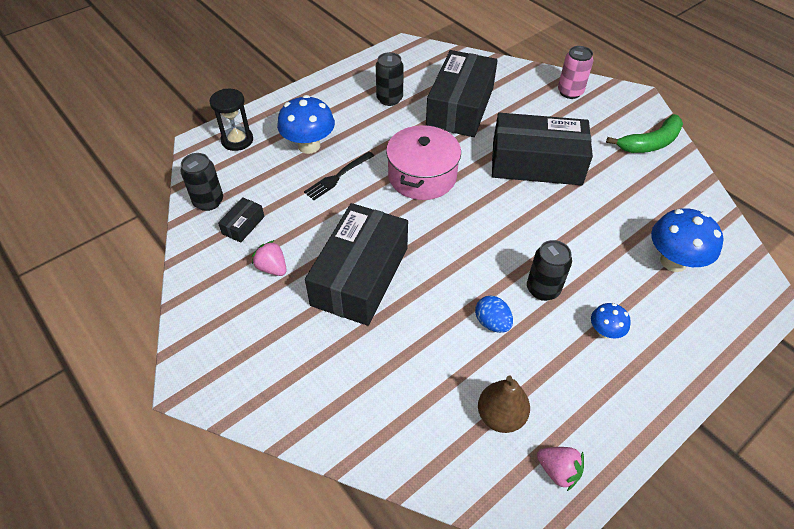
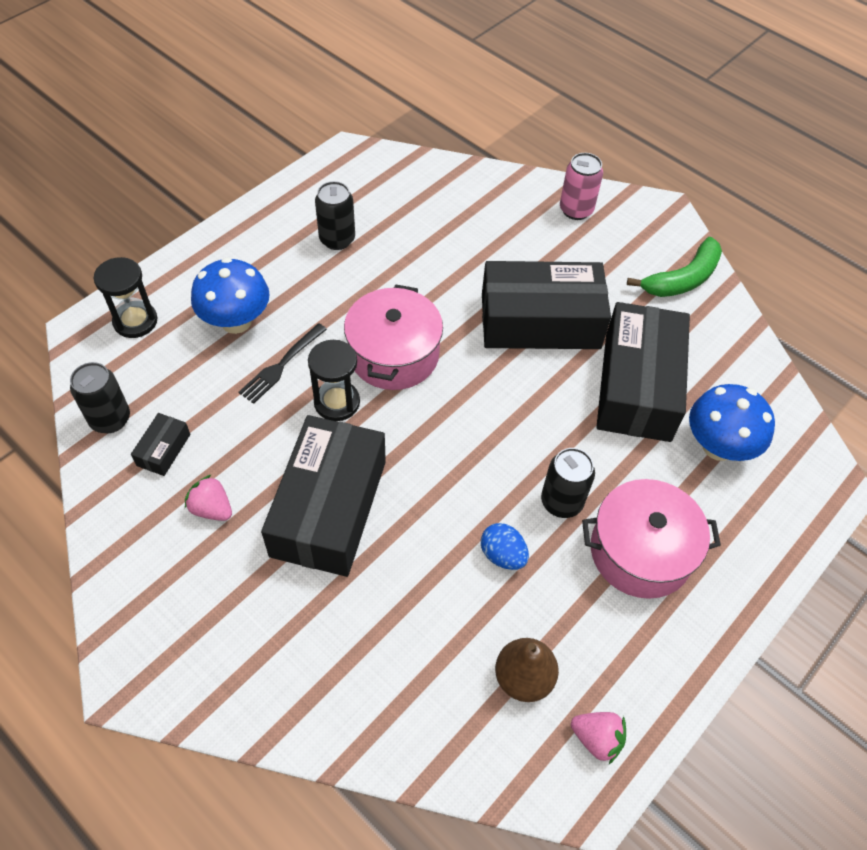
camera: 10 degrees left, 5 degrees up
black box [426,50,498,137] -> black box moved to [596,302,690,442]
blue mushroom [591,303,631,339] -> pink pot [582,479,721,599]
none -> black hourglass [308,340,360,421]

